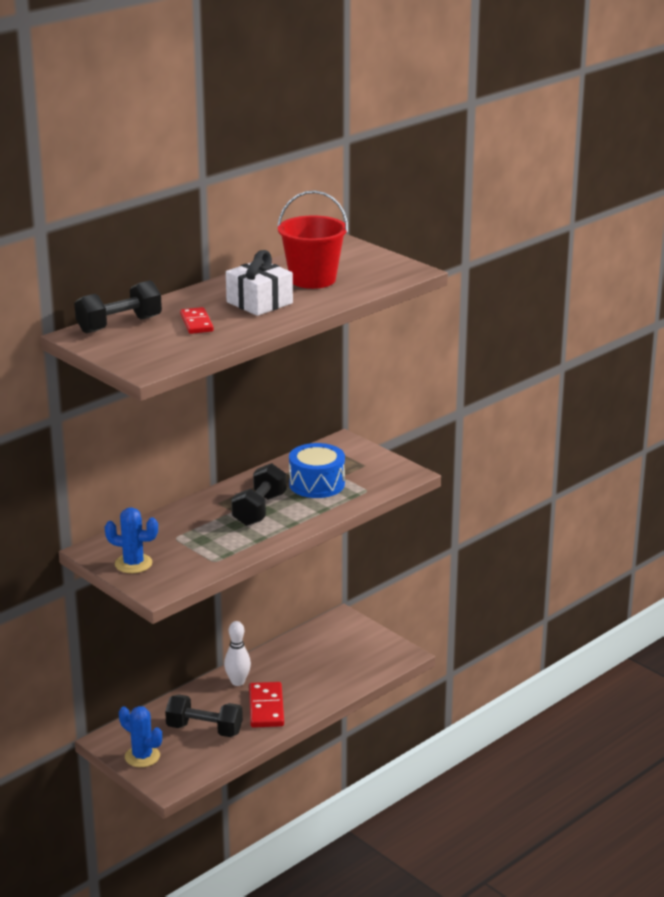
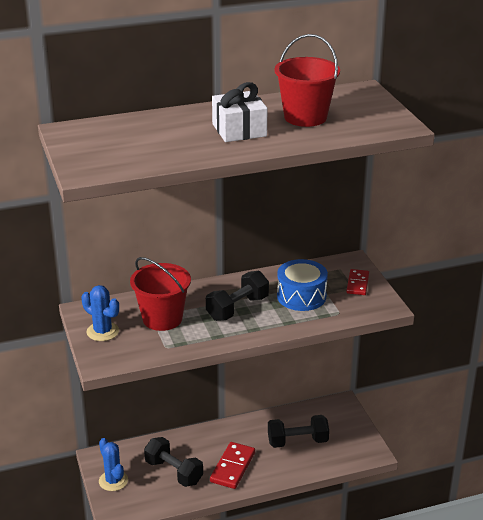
camera: 25 degrees right, 5 degrees up
black dumbbell [75,280,162,334] -> black dumbbell moved to [268,415,329,448]
red domino [180,307,214,334] -> red domino moved to [346,269,369,295]
white bowling pin [224,621,251,686] -> none
none -> red bucket [130,257,191,331]

